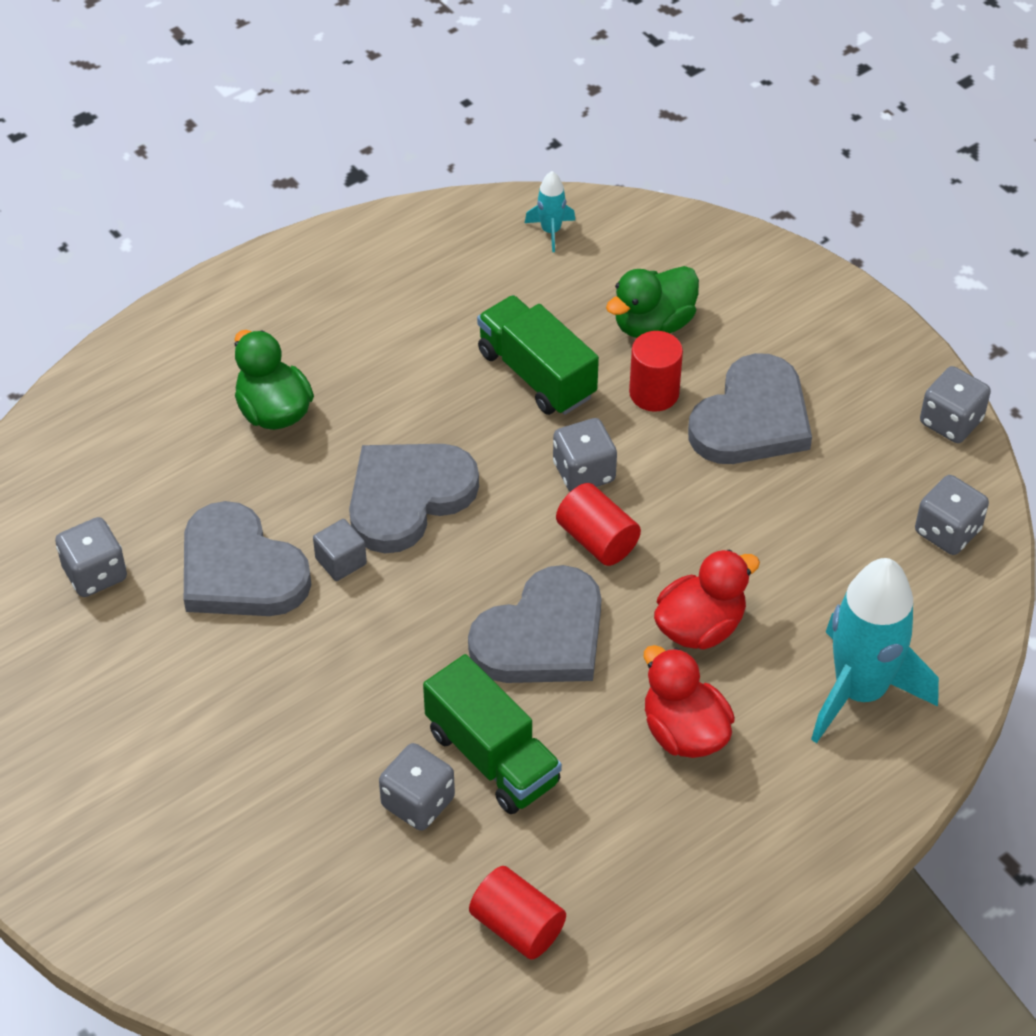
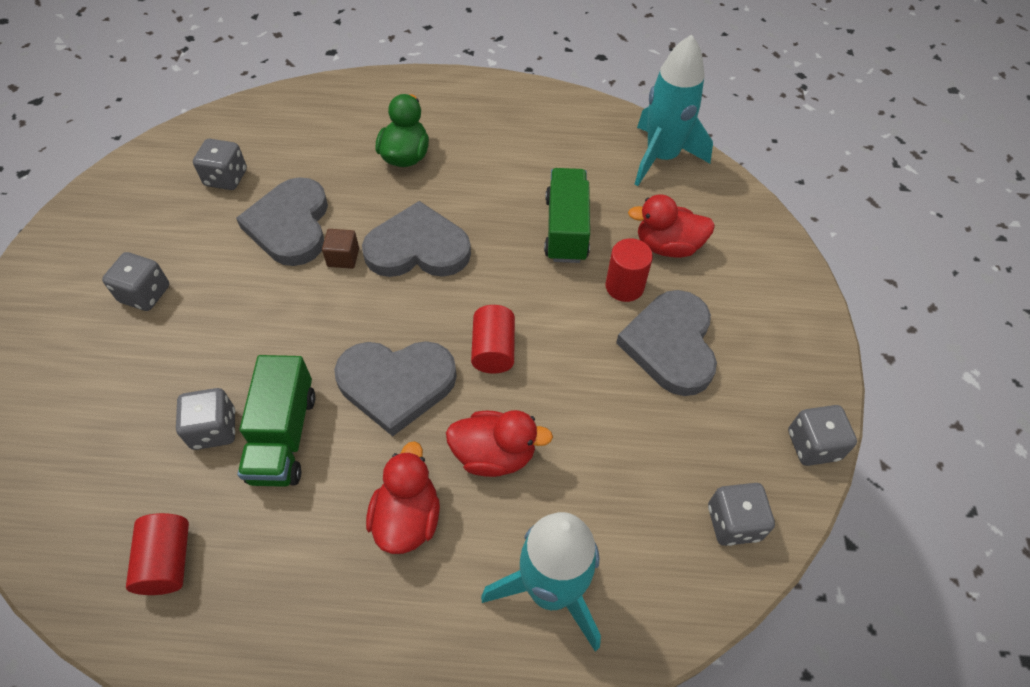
camera: 40 degrees right, 5 degrees up
grey cube [313,519,367,581] -> brown cube [322,229,359,269]
turquoise rocket [525,171,576,252] -> turquoise rocket [635,34,713,186], size x2.30
grey dice [553,418,617,492] -> grey dice moved to [102,252,169,311]
green duck [606,266,699,338] -> red duck [628,194,715,258]
grey heart [688,353,812,464] -> grey heart turned 105 degrees clockwise [616,290,717,396]

